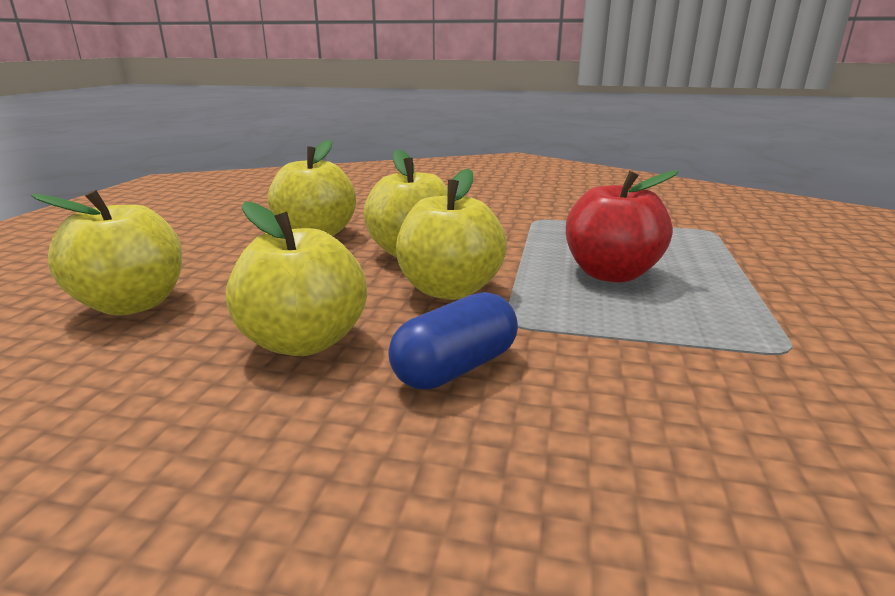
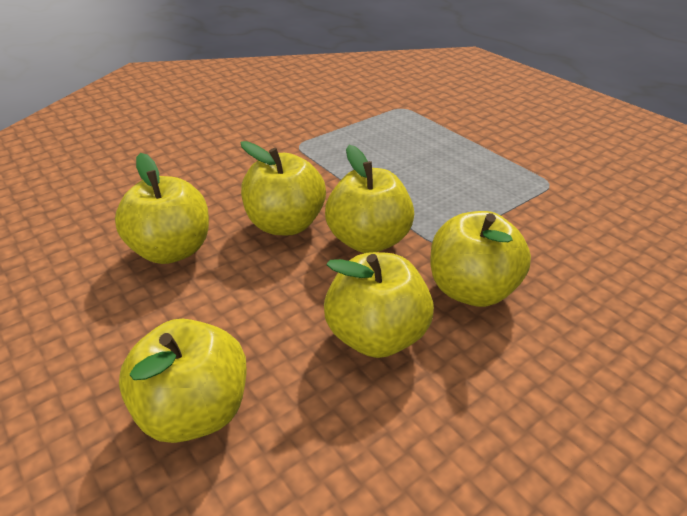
camera: 50 degrees left, 15 degrees up
blue capsule [388,292,518,389] -> yellow apple [430,211,531,307]
red apple [566,170,678,283] -> none

